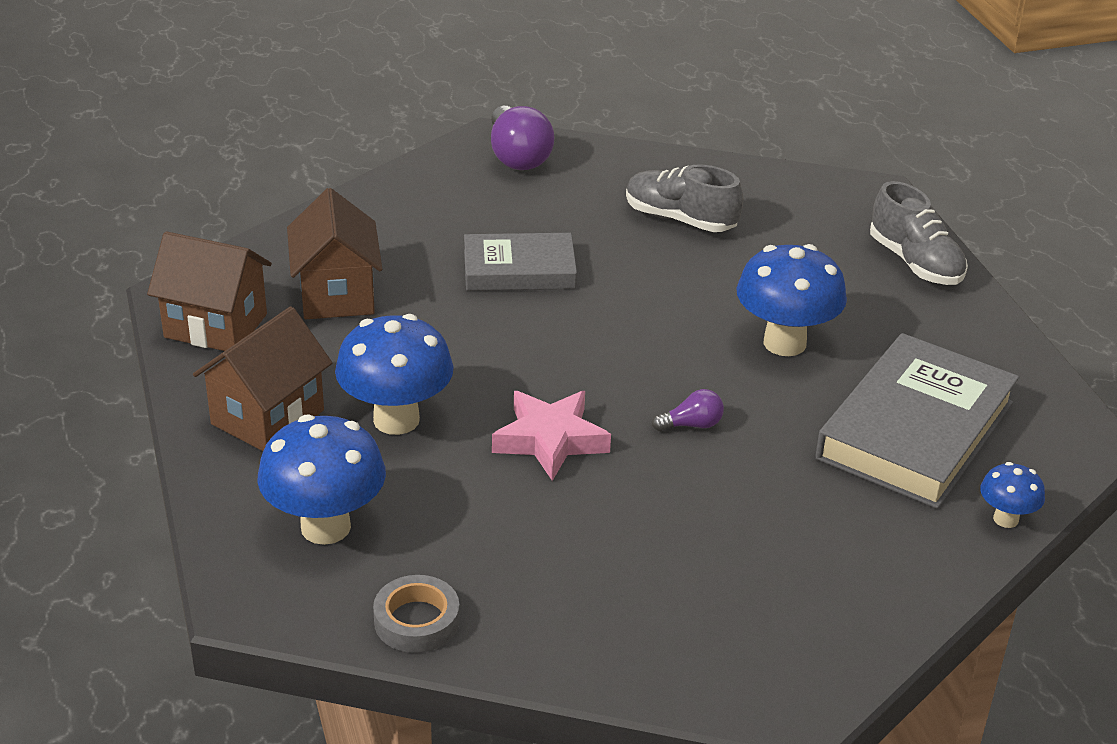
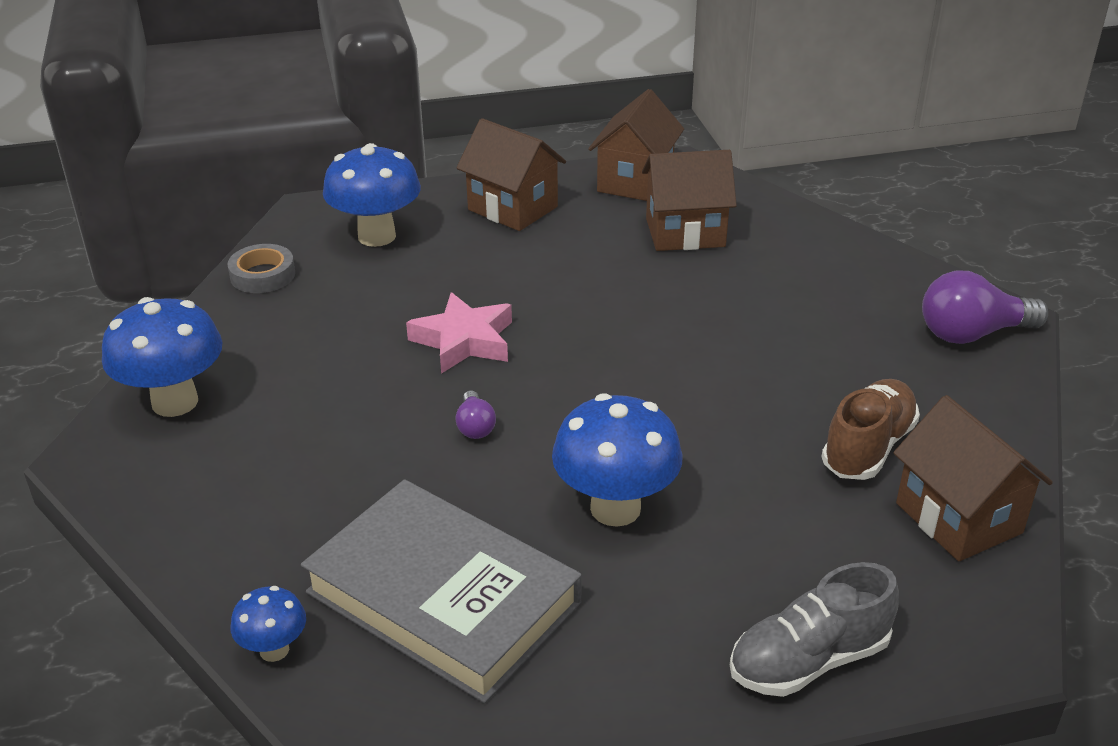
camera: 95 degrees right, 0 degrees up
blue mushroom [335,314,454,435] -> blue mushroom moved to [102,297,223,417]
grey book [464,233,577,291] -> none
grey shoe [626,165,743,232] -> brown shoe [821,379,920,480]
none -> brown house [893,395,1053,561]

